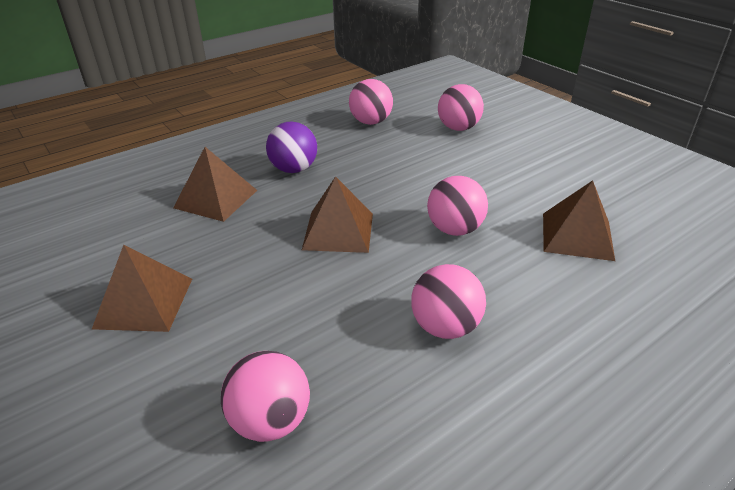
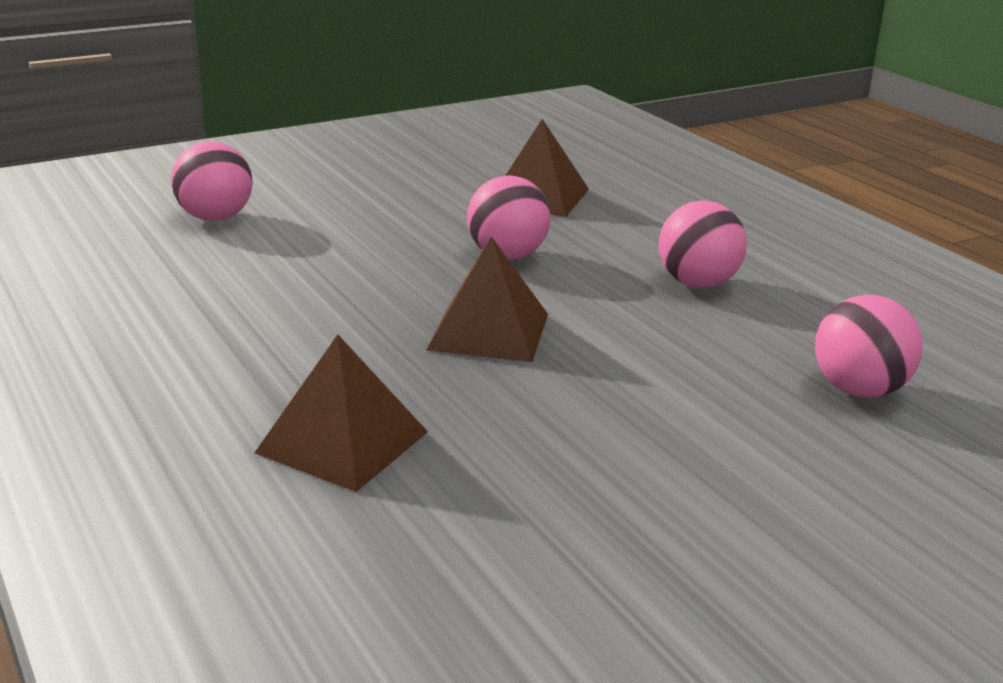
camera: 85 degrees left, 10 degrees down
brown pyramid [92,245,192,332] -> none
purple ball [266,121,317,173] -> none
pink ball [349,79,393,125] -> none

